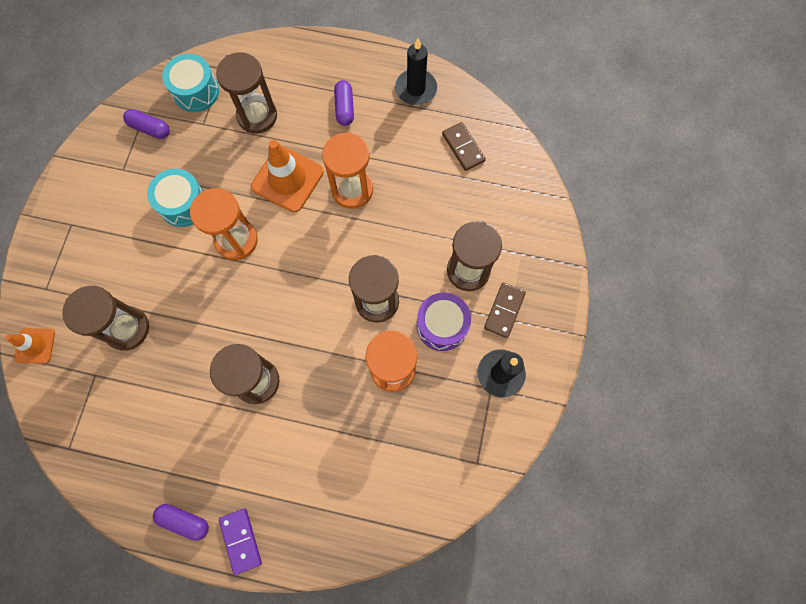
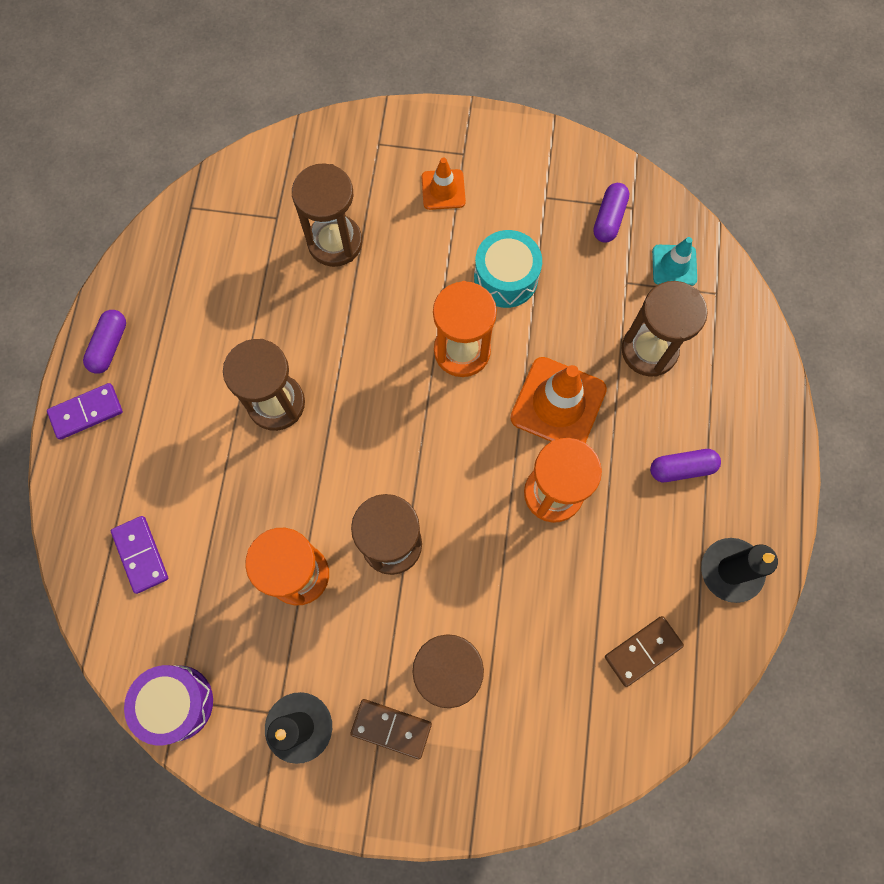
camera: 85 degrees right, 0 degrees up
orange traffic cone [5,328,55,364] -> orange traffic cone moved to [422,158,466,210]
turquoise drum [162,54,219,112] -> turquoise traffic cone [652,237,697,286]
purple drum [417,293,471,351] -> purple drum moved to [124,665,213,745]
none -> purple domino [111,516,168,594]

